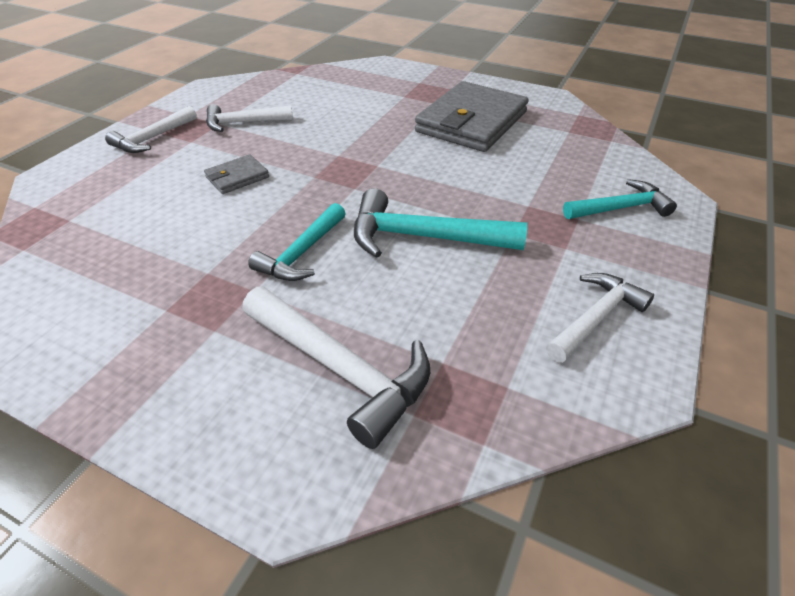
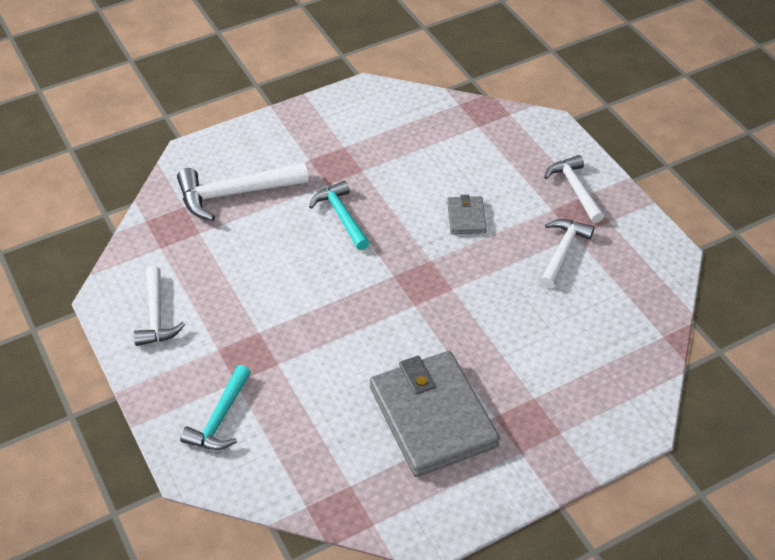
camera: 125 degrees right, 5 degrees up
turquoise hammer [354,188,527,258] -> none

